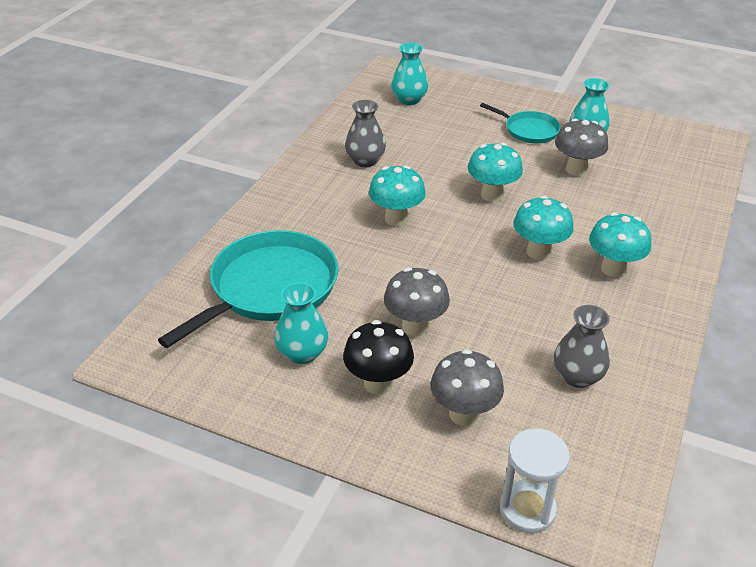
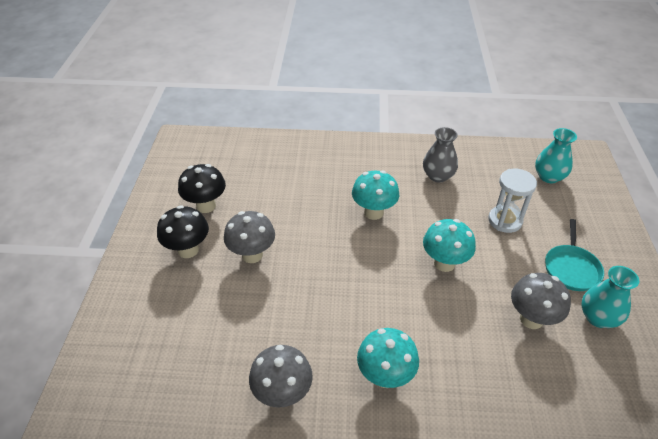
camera: 70 degrees right, 5 degrees up
turquoise pan [158,230,339,348] -> none
turquoise vase [275,282,328,364] -> black mushroom [178,164,226,213]
grey mushroom [431,349,504,426] -> grey mushroom moved to [249,345,313,408]
white hourglass [500,428,570,533] -> white hourglass moved to [488,169,537,233]
turquoise mushroom [513,196,574,260] -> none
grey vase [554,305,610,388] -> none

